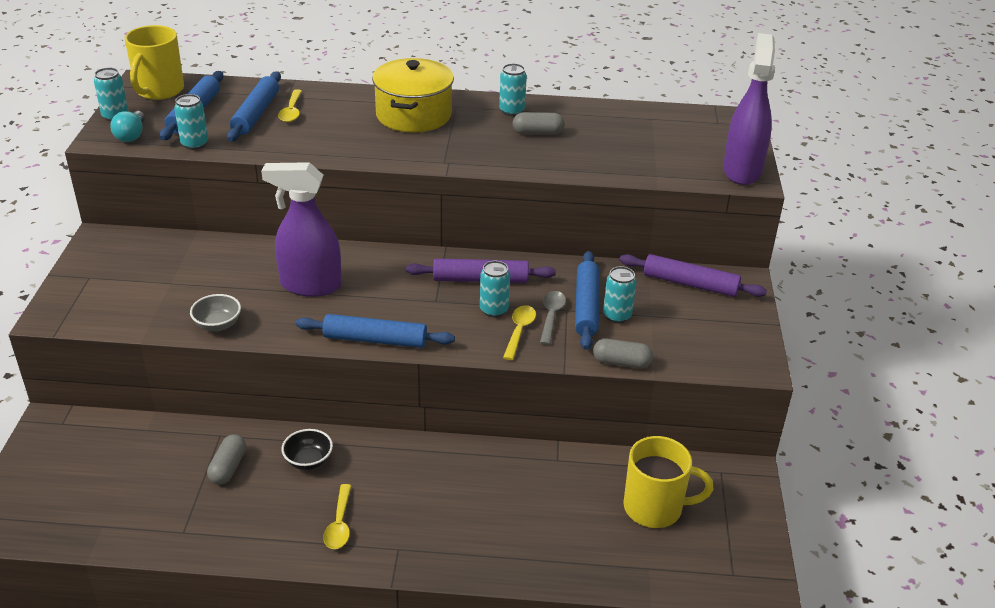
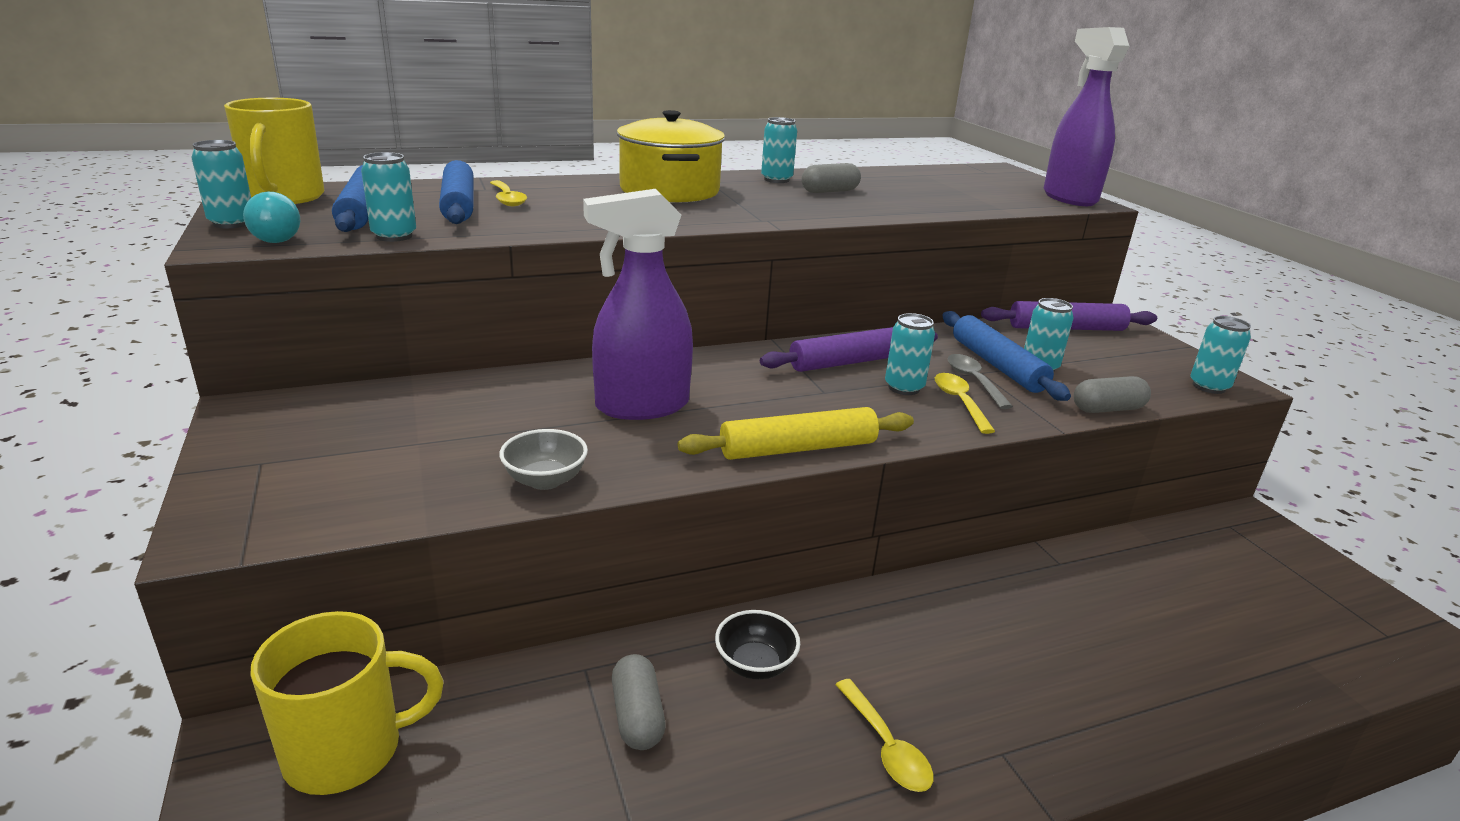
camera: 25 degrees left, 10 degrees down
blue rolling pin [296,314,455,348] -> yellow rolling pin [678,407,914,460]
yellow mug [623,436,713,528] -> yellow mug moved to [250,611,443,795]
none -> turquoise can [1190,316,1251,394]

